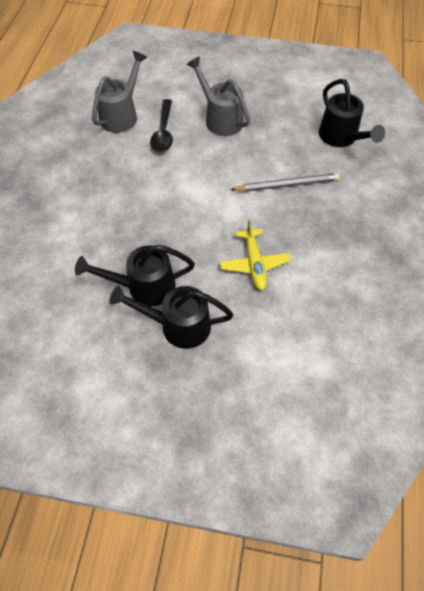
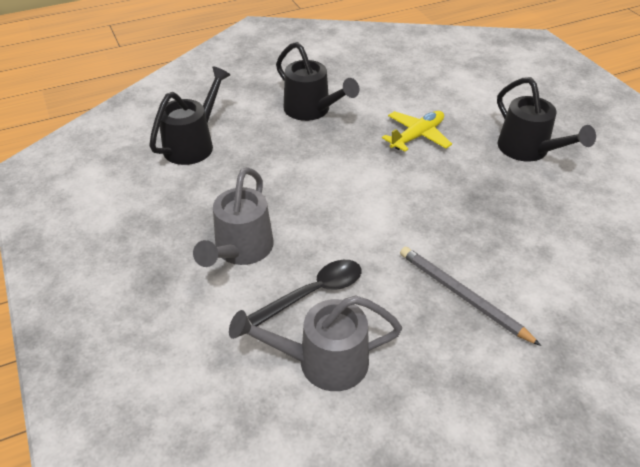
camera: 125 degrees left, 15 degrees down
black watering can [75,245,195,306] -> black watering can moved to [276,42,359,121]
grey pencil [230,173,340,192] -> grey pencil moved to [400,247,541,346]

